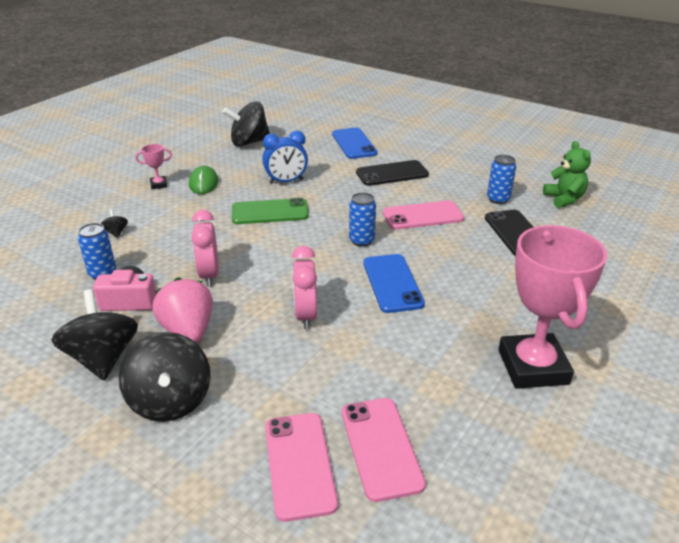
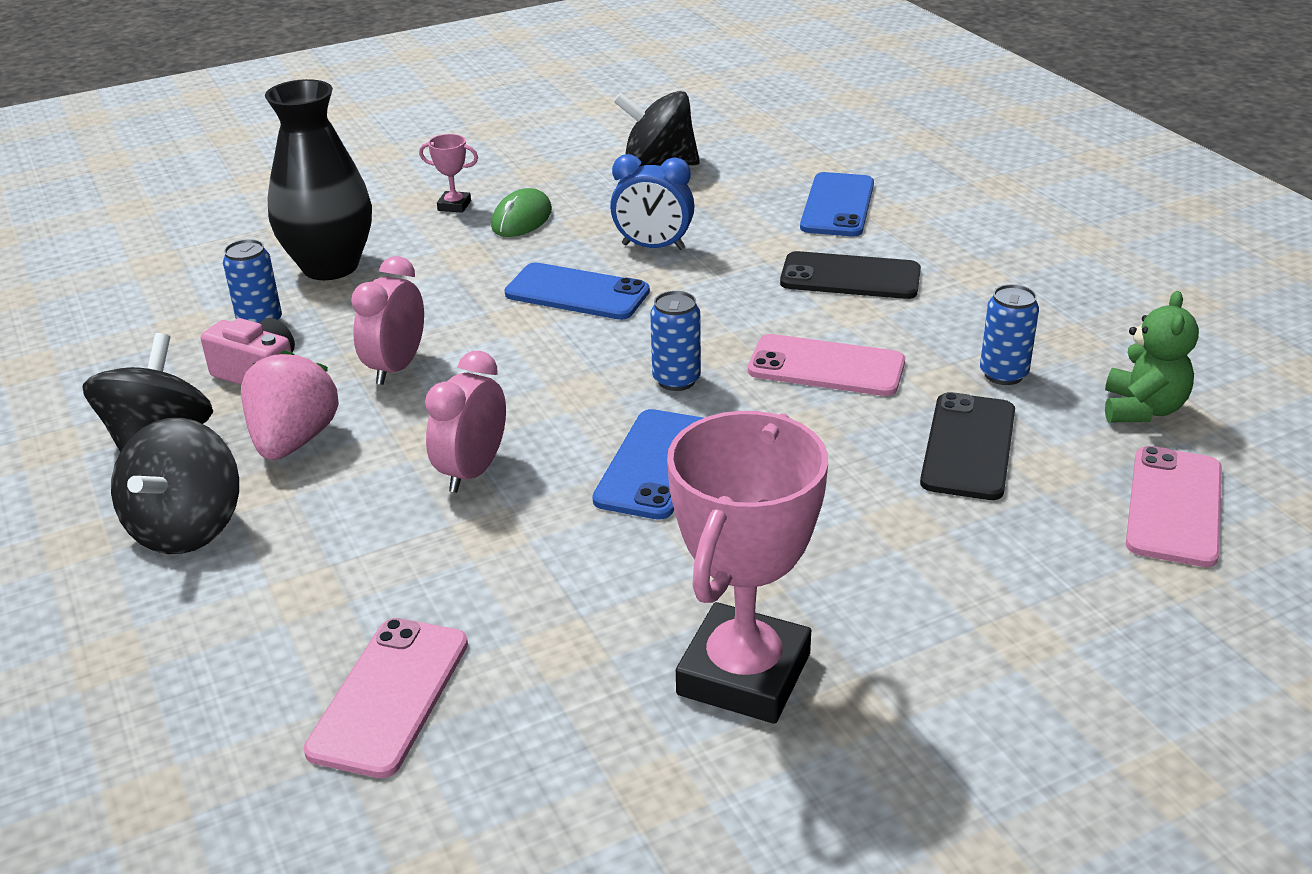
camera: 30 degrees right, 0 degrees up
black spinning top [101,210,128,238] -> black vase [265,79,372,280]
green phone [232,198,309,224] -> blue phone [505,262,650,320]
pink phone [265,413,338,522] -> pink phone moved to [1126,446,1222,567]

